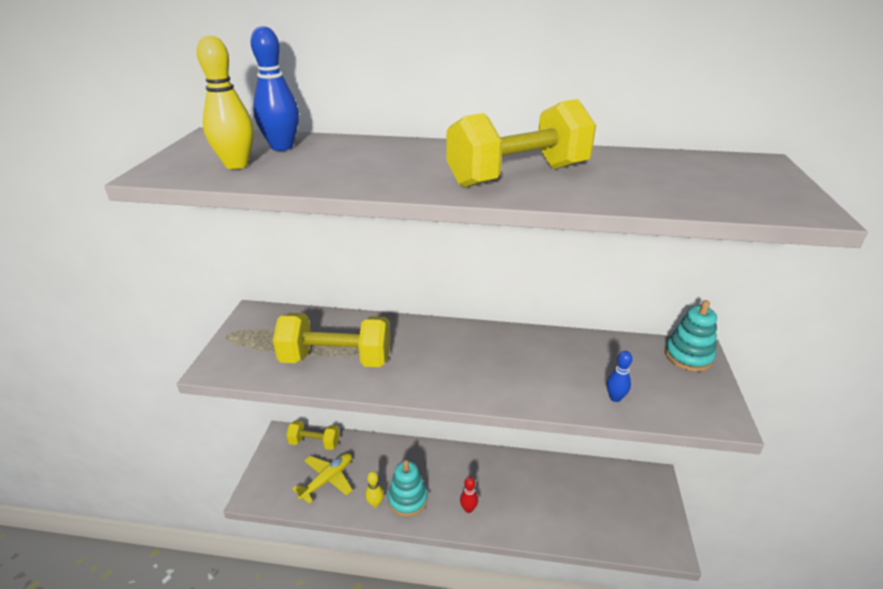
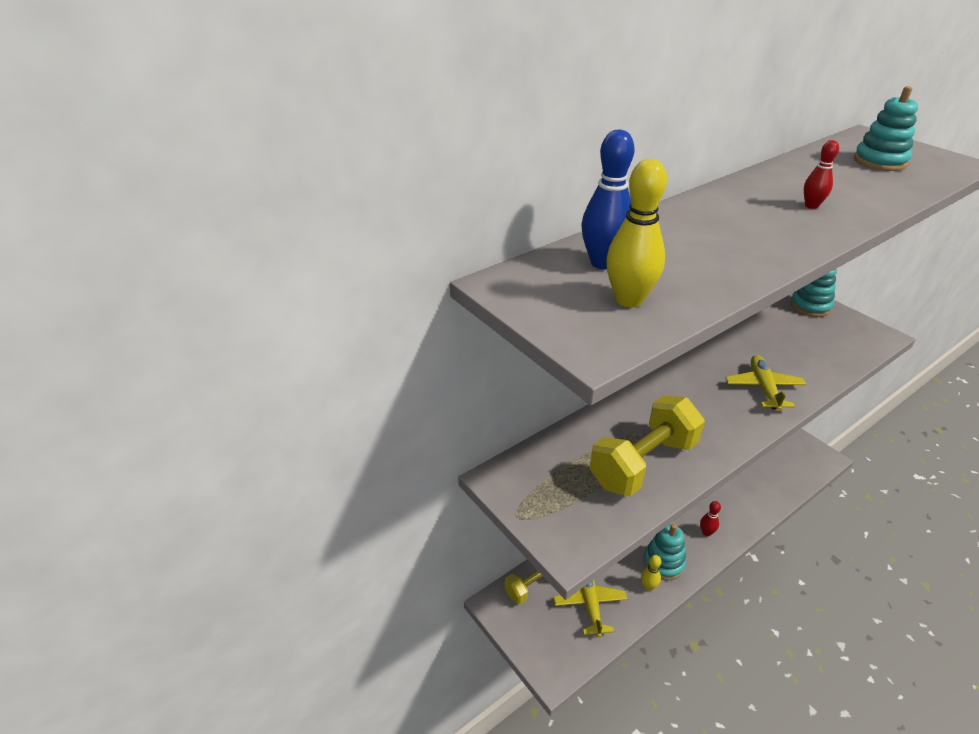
camera: 45 degrees left, 5 degrees up
yellow dumbbell [446,99,596,188] -> red bowling pin [804,140,839,209]
blue bowling pin [607,351,633,402] -> none
none -> yellow plane [726,355,806,411]
none -> turquoise stacking toy [854,86,918,171]

